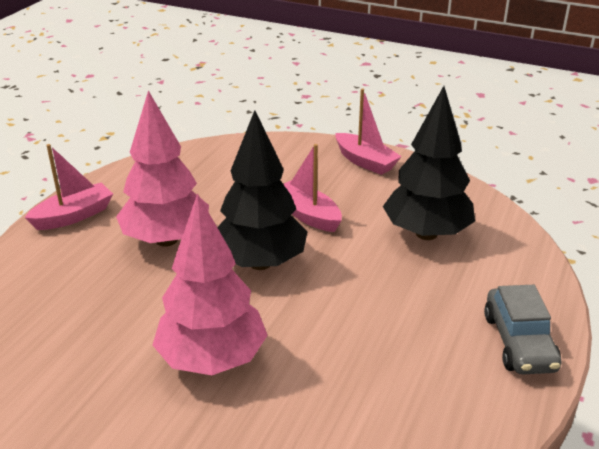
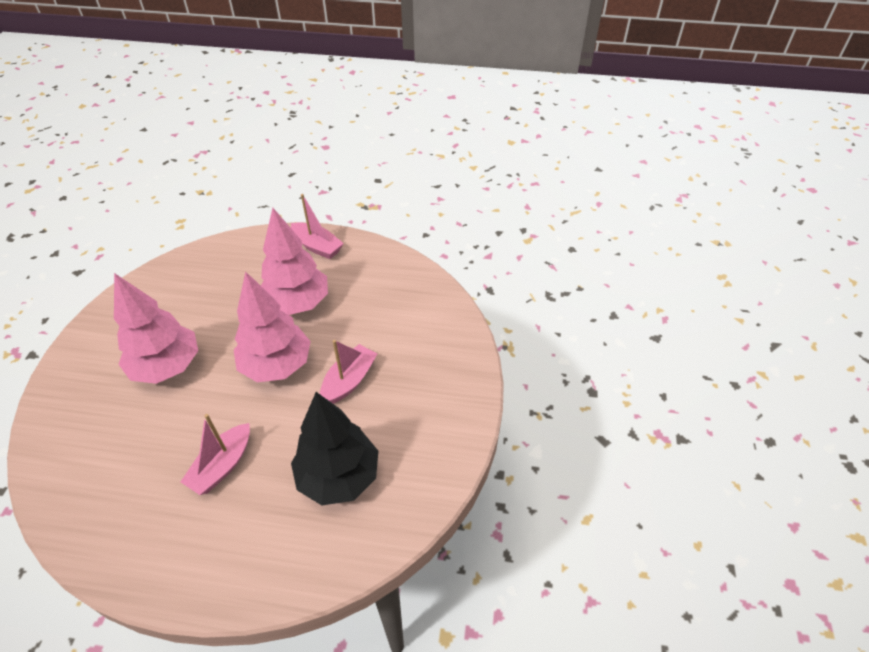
camera: 75 degrees right, 15 degrees up
black tree [217,110,307,270] -> pink tree [234,271,311,382]
pink boat [335,88,402,175] -> pink boat moved to [181,414,250,495]
grey car [484,285,562,374] -> none

